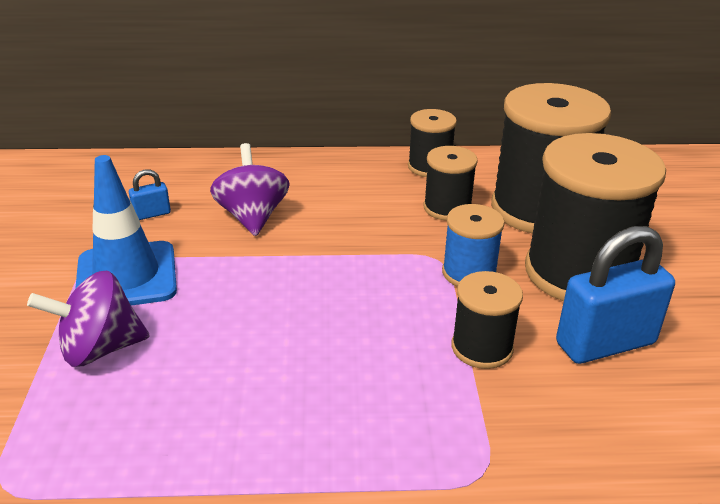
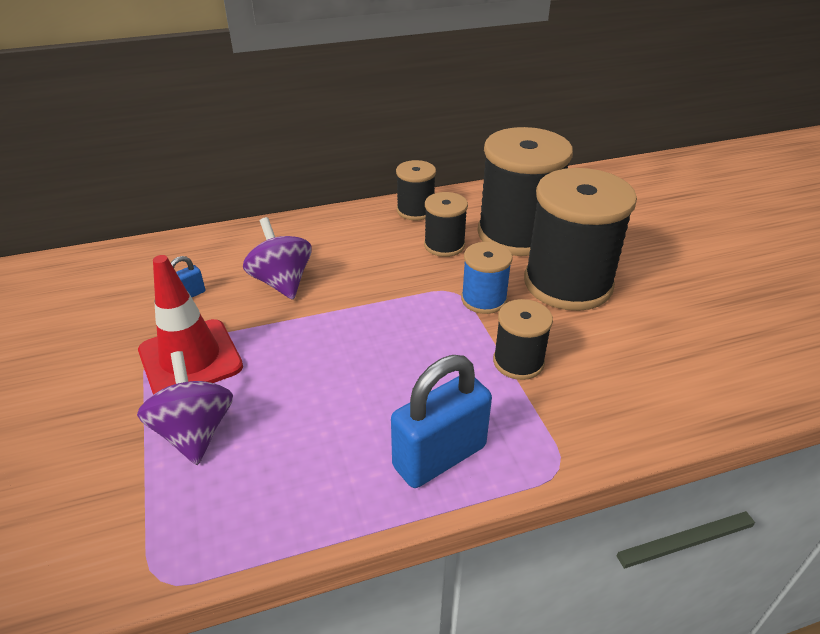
camera: 15 degrees left, 5 degrees up
purple spinning top [27,270,150,367] -> purple spinning top turned 105 degrees clockwise [137,351,233,465]
blue traffic cone [75,155,177,306] -> red traffic cone [138,255,243,395]
blue padlock [556,226,675,364] -> blue padlock moved to [391,355,492,488]

